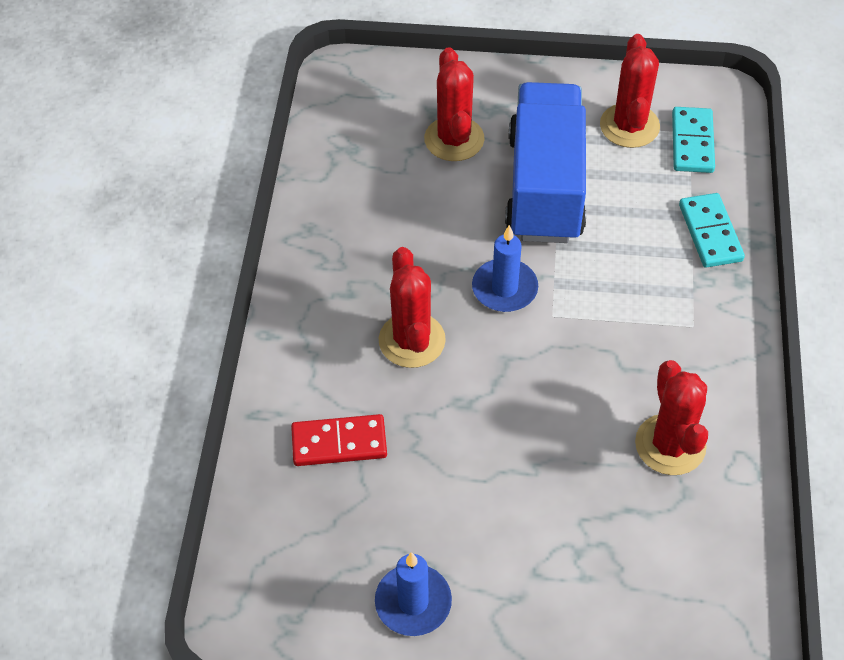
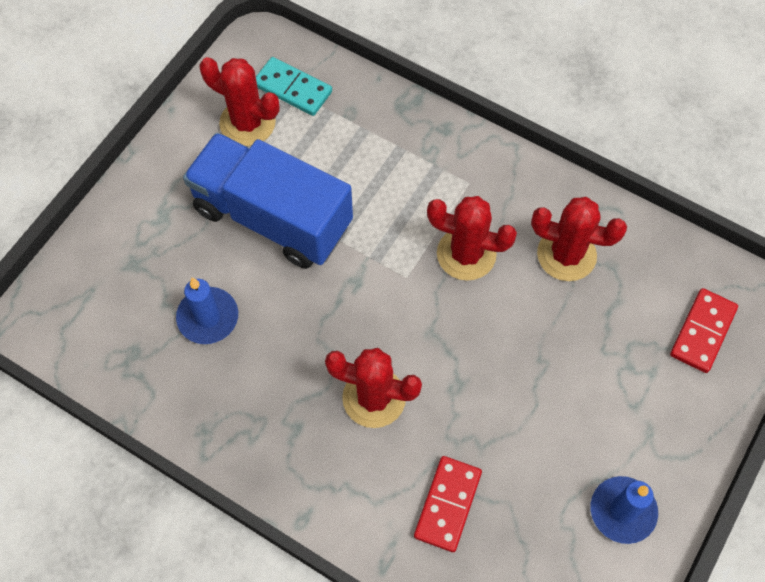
camera: 65 degrees left, 10 degrees up
red cactus [424,47,485,161] -> red cactus moved to [427,196,517,281]
blue candle [472,225,538,312] -> blue candle moved to [176,277,238,344]
turquoise domino [679,193,745,268] -> none
none -> red domino [670,288,738,373]

